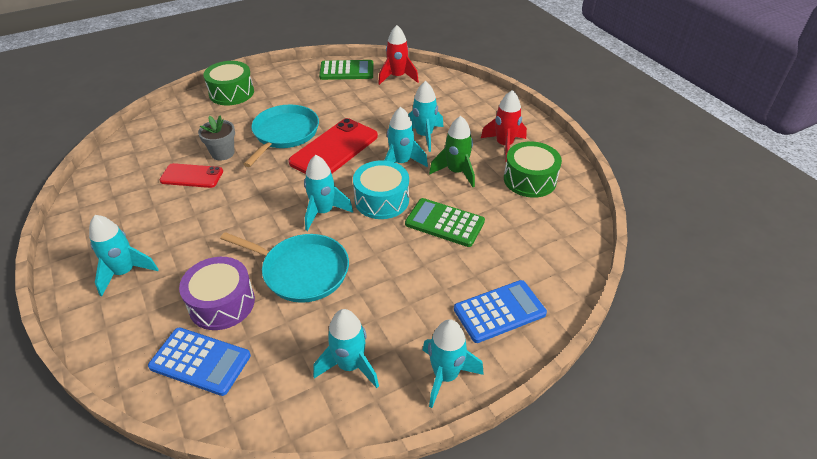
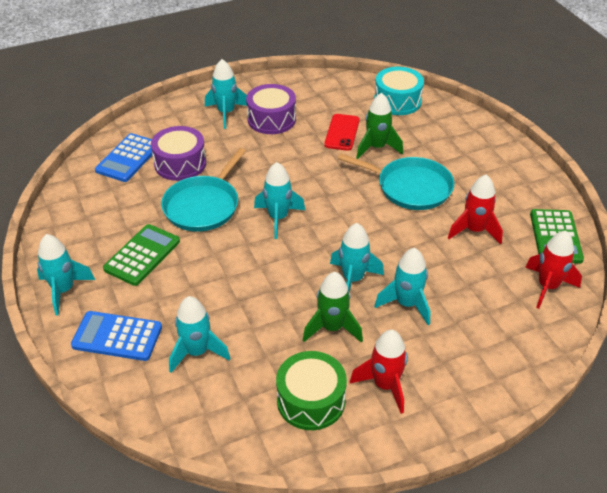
camera: 95 degrees right, 0 degrees up
grey flower pot [198,115,235,161] -> green rocket [356,93,403,159]
green drum [203,61,254,105] -> none
red phone [288,118,378,174] -> none
turquoise rocket [313,309,379,388] -> turquoise rocket moved to [169,296,230,373]
turquoise drum [353,160,409,219] -> turquoise drum moved to [374,67,424,115]
green calculator [405,198,485,247] -> green calculator moved to [103,224,180,286]
blue calculator [454,280,547,343] -> blue calculator turned 120 degrees clockwise [71,311,162,361]
none -> purple drum [246,84,296,134]
none -> red rocket [448,174,503,244]

